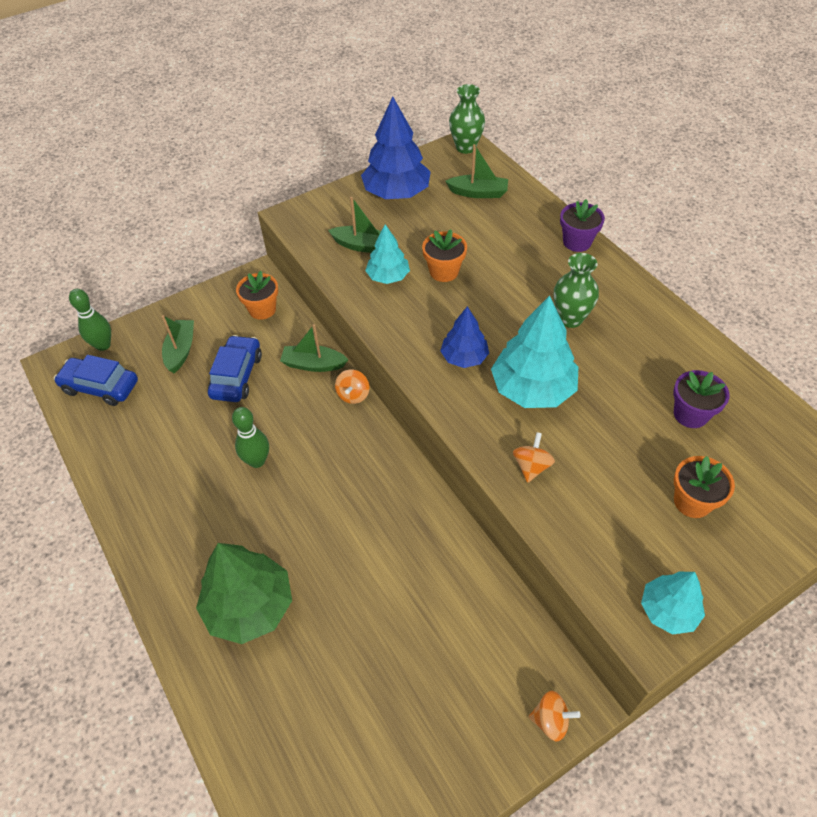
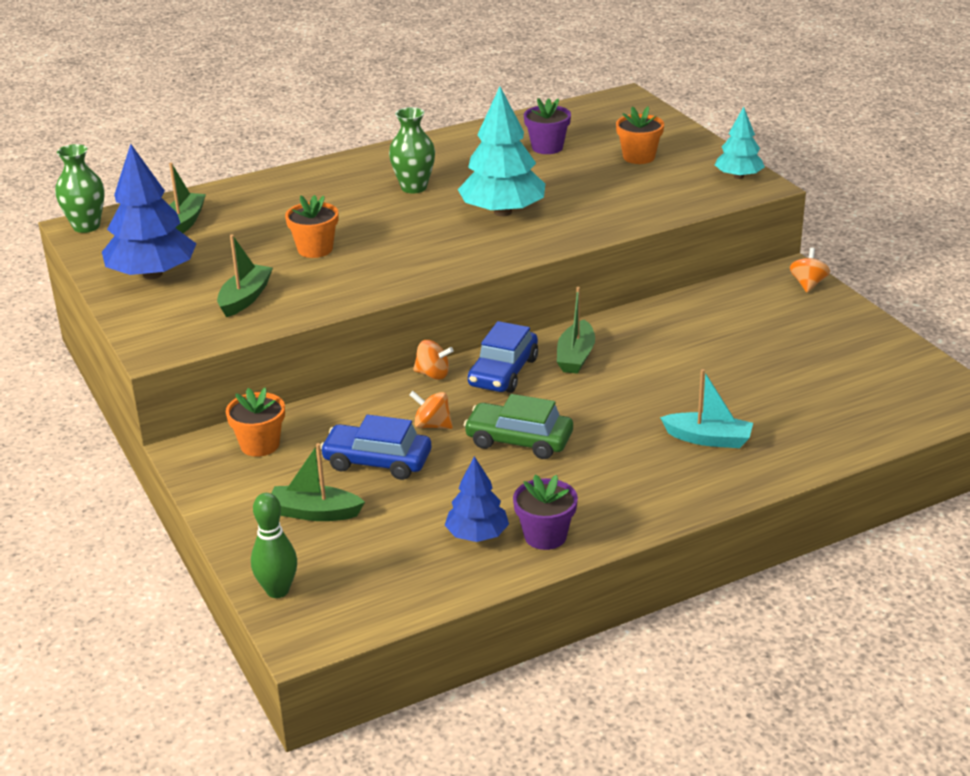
camera: 85 degrees left, 20 degrees down
blue car [54,355,138,406] -> blue car moved to [468,321,538,393]
green tree [196,543,292,644] -> turquoise boat [660,369,753,448]
green bowling pin [232,407,269,468] -> green car [464,394,573,459]
green boat [280,324,349,372] -> green boat moved to [557,287,595,374]
turquoise tree [365,224,410,284] -> none
blue tree [440,306,489,368] -> blue tree moved to [445,456,509,542]
orange spinning top [513,432,555,483] -> orange spinning top moved to [409,391,453,429]
purple flower pot [560,199,605,252] -> purple flower pot moved to [513,475,578,550]

